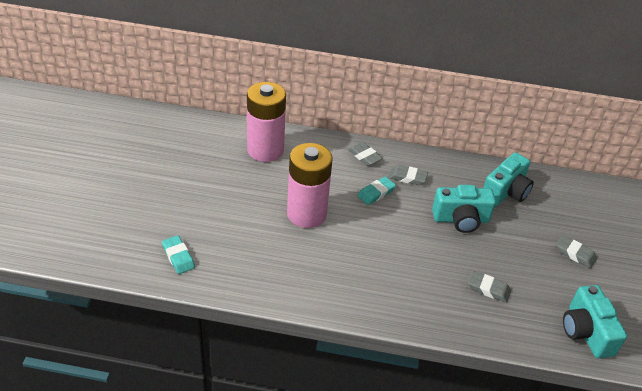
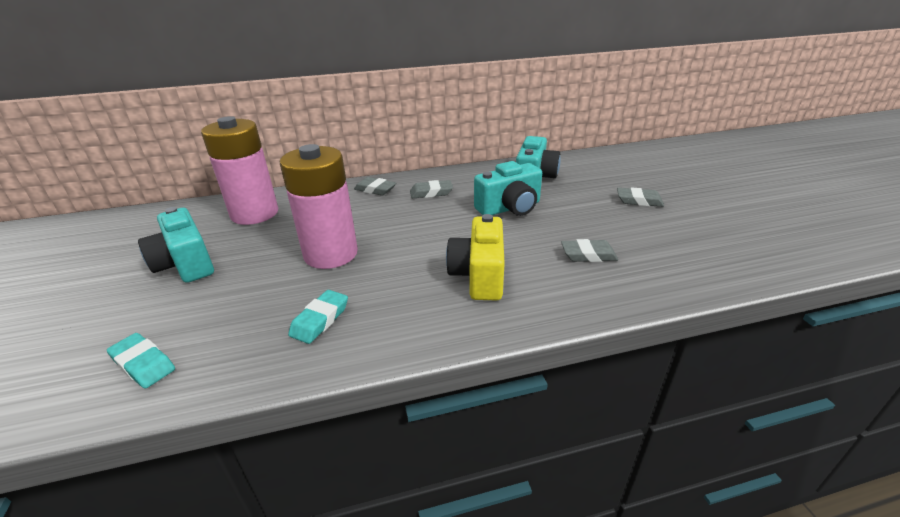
camera: 20 degrees left, 10 degrees down
turquoise eraser [358,177,396,205] -> turquoise eraser moved to [288,290,348,344]
turquoise camera [563,285,627,358] -> turquoise camera moved to [138,207,214,283]
none -> yellow camera [446,214,505,300]

